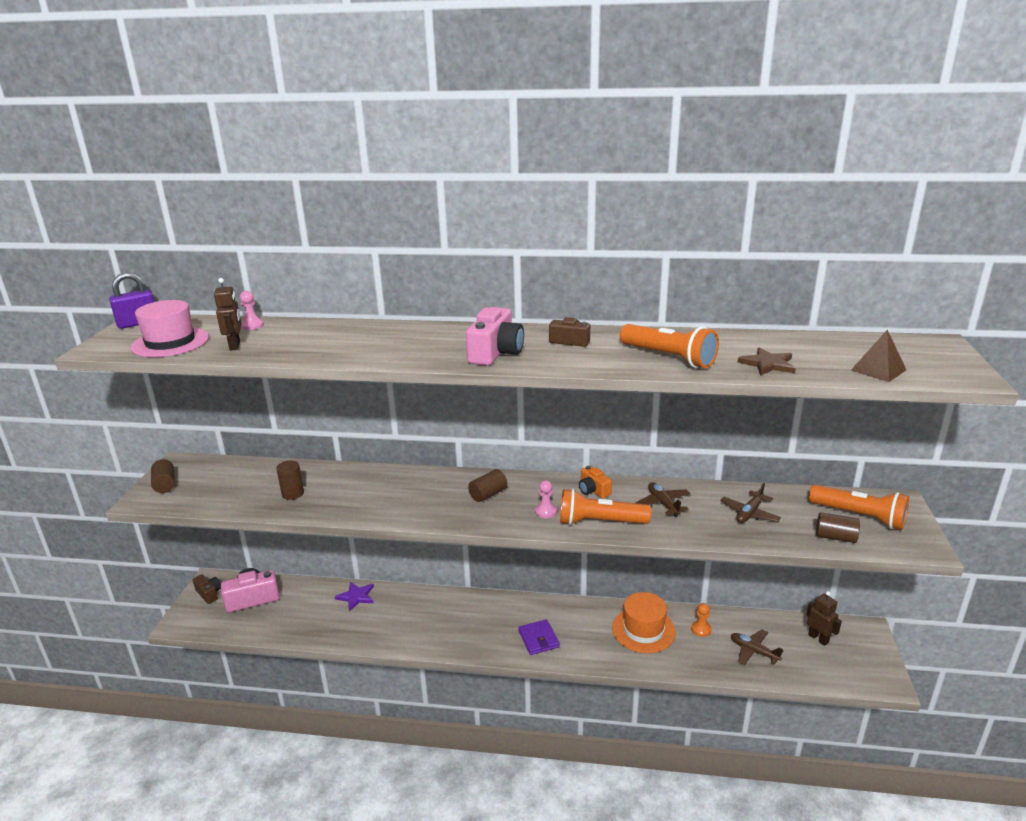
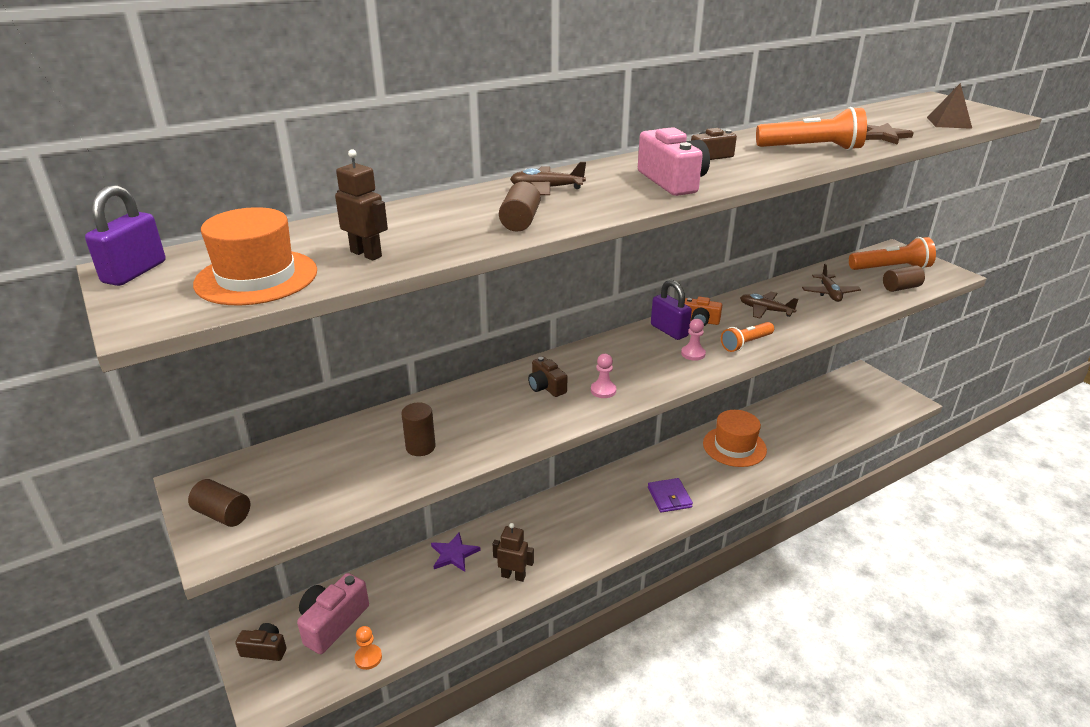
camera: 40 degrees left, 5 degrees up
pink hat [131,300,209,357] -> orange hat [193,207,317,305]
pink pawn [240,291,264,330] -> pink pawn moved to [591,354,616,398]
brown cylinder [468,469,507,502] -> brown cylinder moved to [499,182,540,232]
purple wallet [518,619,560,655] -> purple wallet turned 45 degrees clockwise [648,478,693,513]
orange flashlight [560,489,651,525] -> orange flashlight [721,322,774,352], size x0.65
orange pawn [691,603,712,637] -> orange pawn moved to [355,626,382,670]
brown plane [731,629,783,665] -> brown plane moved to [510,162,586,195]
brown robot [806,591,842,646] -> brown robot moved to [493,523,534,582]
none -> brown camera [528,357,567,397]
none -> purple padlock [651,280,692,340]

